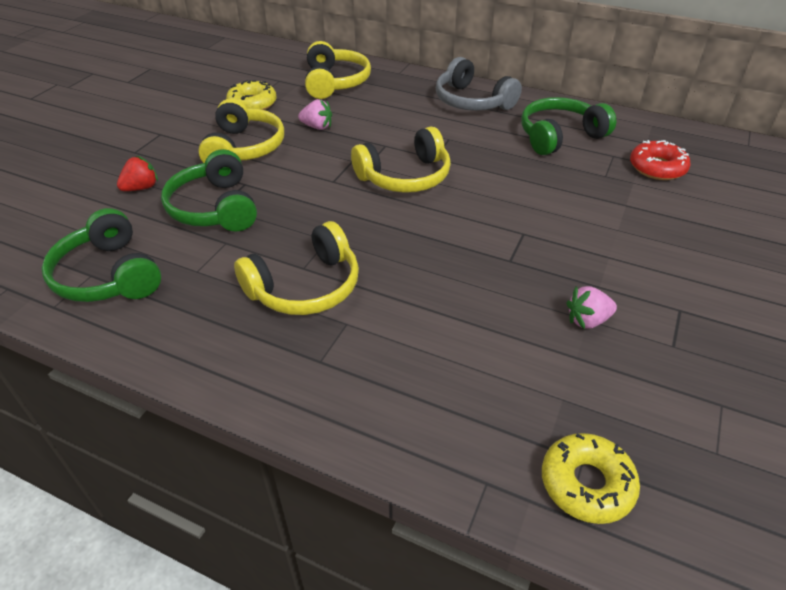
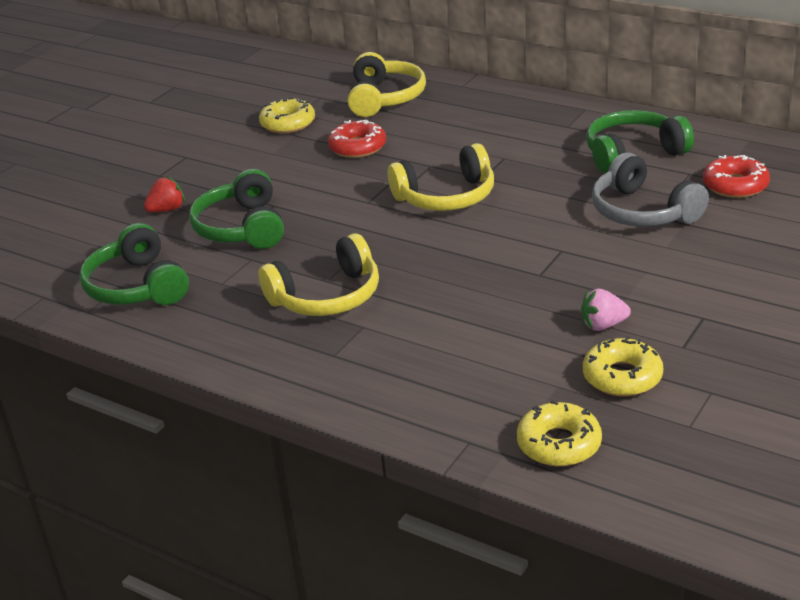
camera: 10 degrees right, 10 degrees down
yellow headphones [198,98,284,163] -> none
pink strawberry [298,99,332,130] -> red donut [328,120,386,158]
grey headphones [436,57,522,111] -> grey headphones moved to [592,153,709,227]
none -> yellow donut [583,336,663,397]

